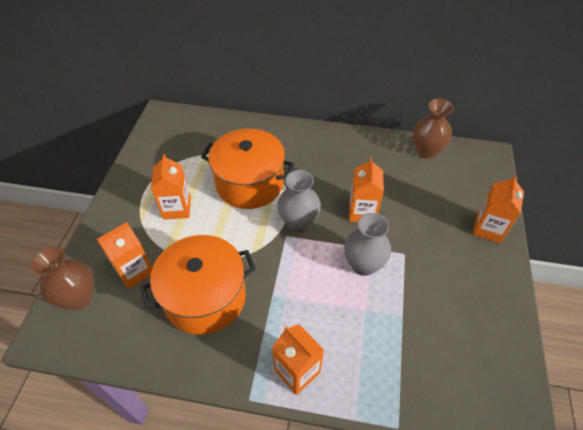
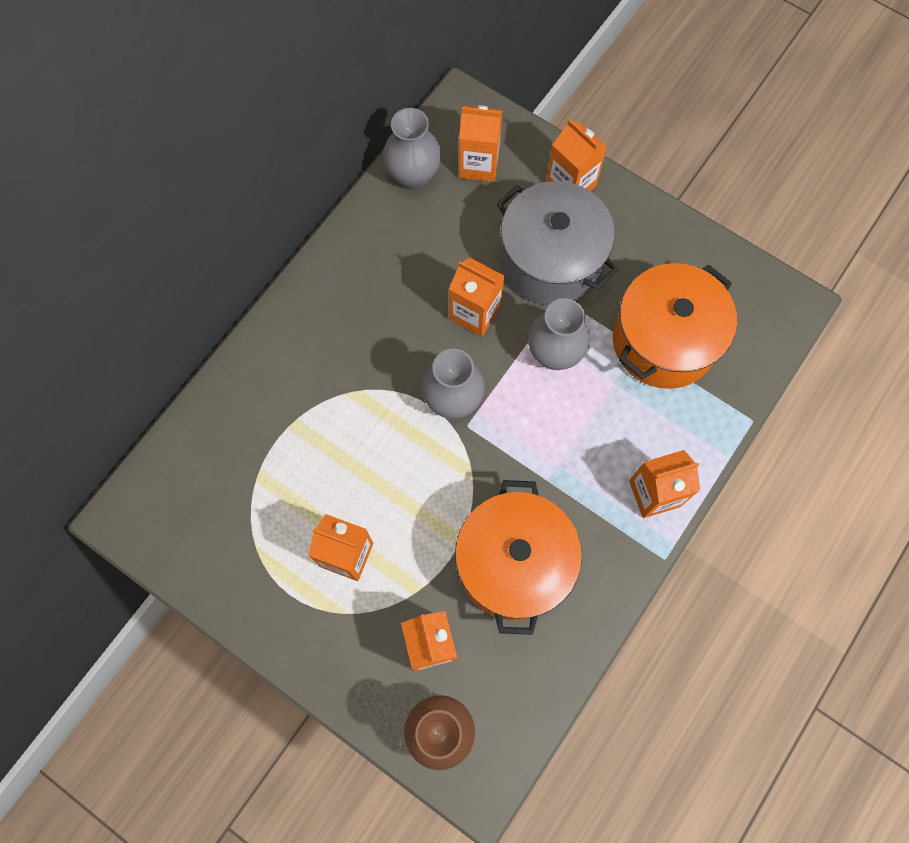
camera: 65 degrees left, 20 degrees up
orange pot [201,129,294,209] -> orange pot moved to [613,263,737,389]
brown vase [413,99,454,159] -> grey vase [383,108,441,190]
none -> orange carton [459,105,502,182]
none -> grey pot [497,181,618,305]

